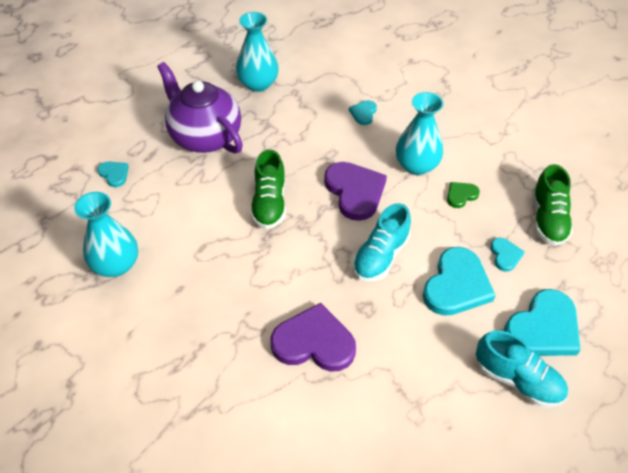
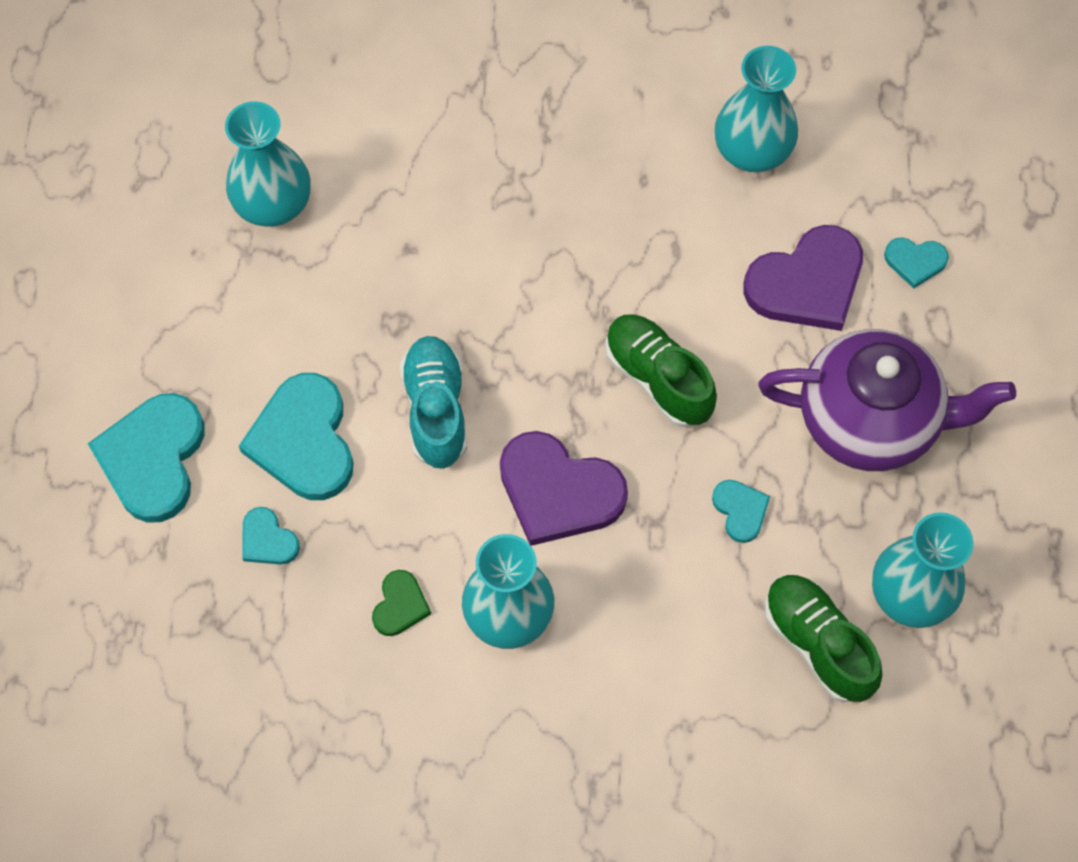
camera: 140 degrees right, 15 degrees up
purple heart [270,303,356,372] -> purple heart moved to [744,225,863,331]
turquoise heart [349,100,377,125] -> turquoise heart moved to [712,480,770,543]
turquoise shoe [476,330,568,408] -> none
green shoe [532,164,573,246] -> green shoe moved to [765,575,882,703]
none -> turquoise vase [225,101,311,227]

